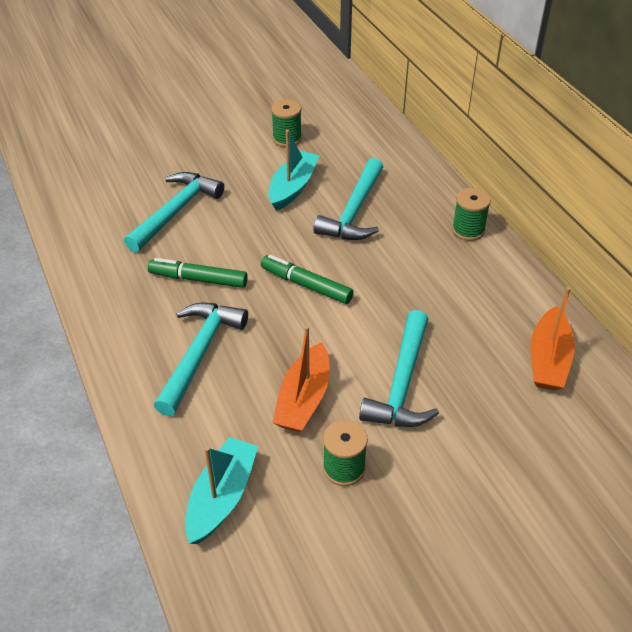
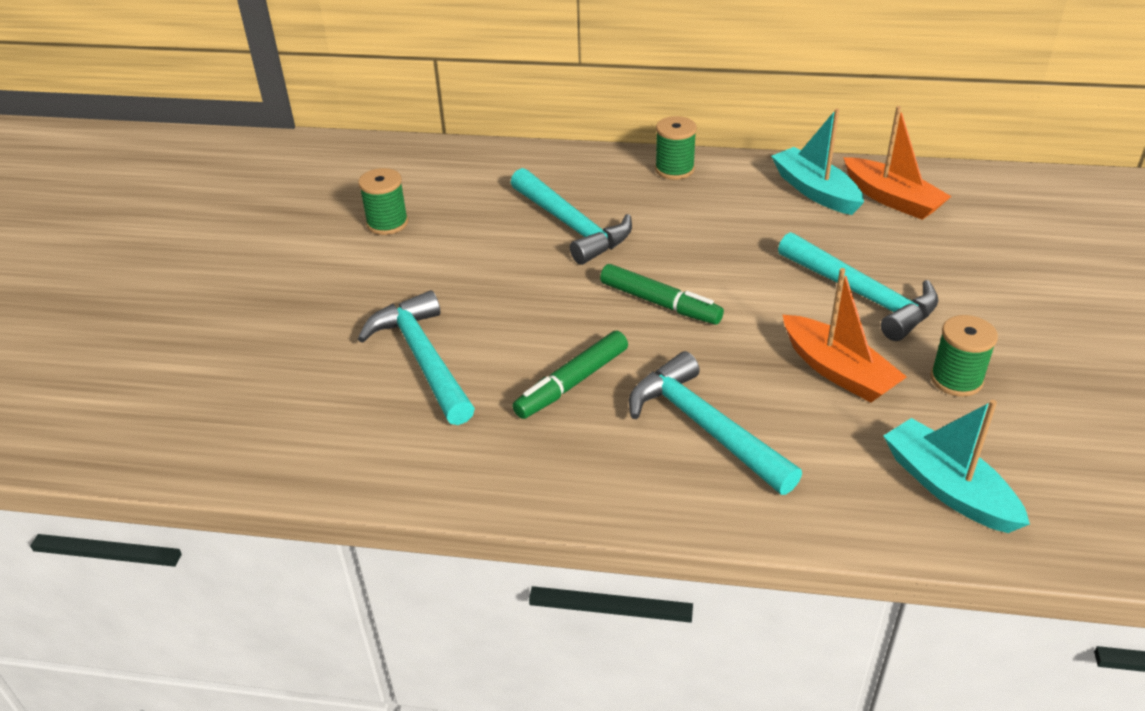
camera: 55 degrees left, 5 degrees down
green marker [261,255,354,304] -> green marker turned 120 degrees counterclockwise [600,264,724,325]
turquoise boat [269,130,319,211] -> turquoise boat moved to [771,109,864,215]

